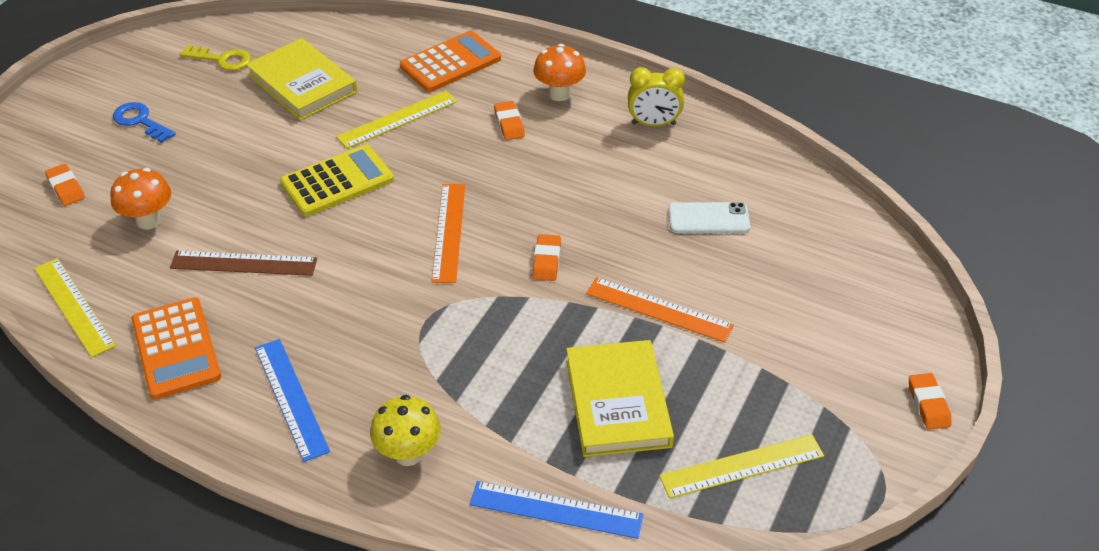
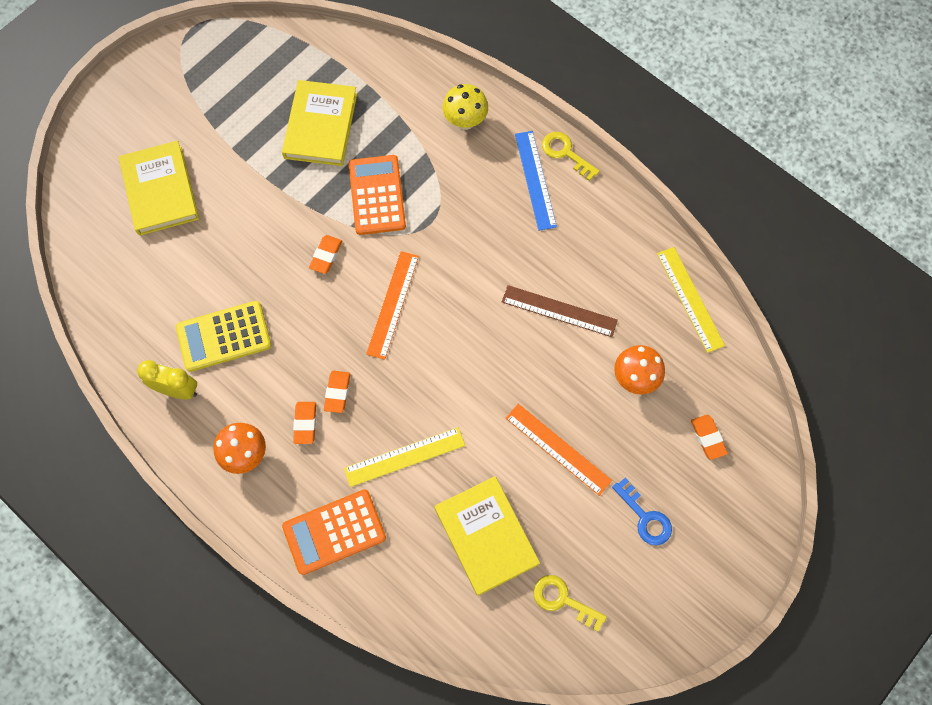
camera: 165 degrees left, 25 degrees up
orange calculator [131,297,221,399] -> orange calculator moved to [349,155,406,235]
yellow calculator [280,145,394,216] -> yellow calculator moved to [176,301,271,372]
blue ruler [469,481,643,539] -> none
orange ruler [586,277,734,343] -> orange ruler moved to [506,404,612,496]
yellow ruler [659,434,824,498] -> none
white phone [668,202,750,233] -> none
orange eraser [909,373,952,430] -> orange eraser moved to [324,371,350,413]
none -> yellow book [119,141,199,236]
none -> yellow key [542,132,600,181]

